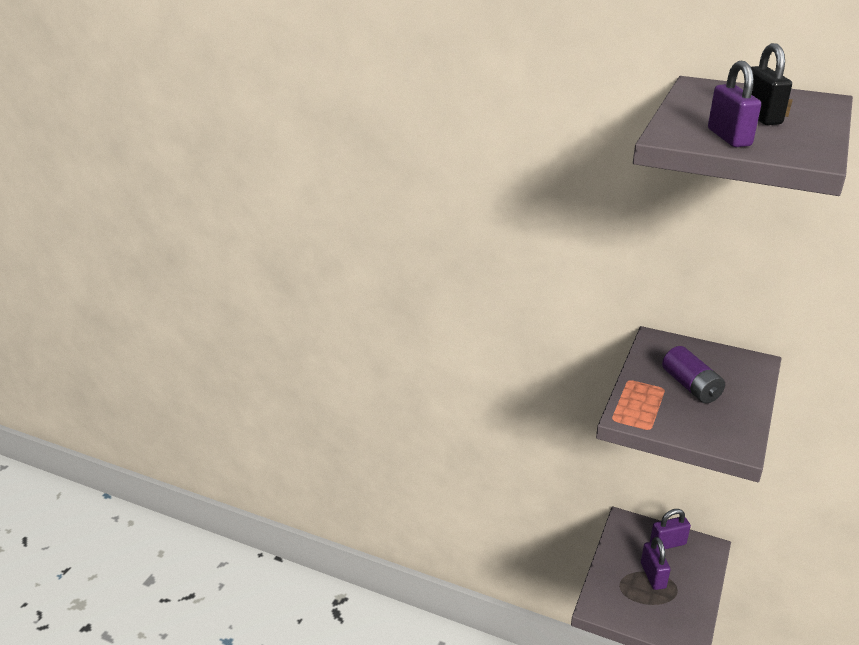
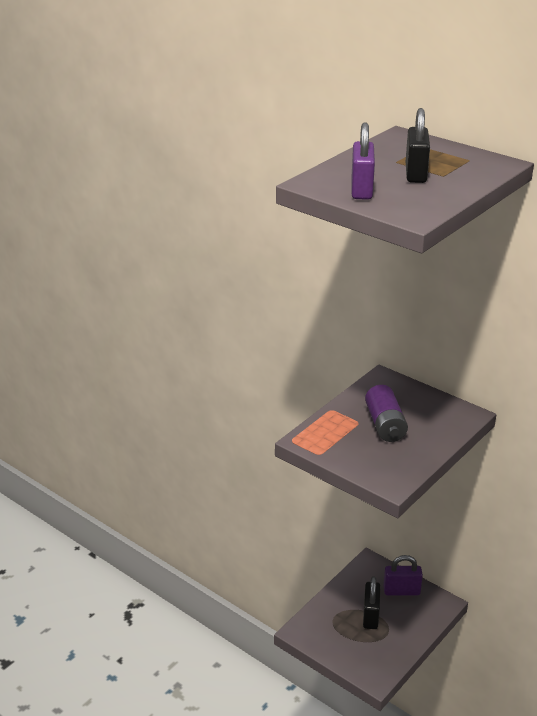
camera: 15 degrees right, 0 degrees up
purple padlock [641,537,671,590] -> black padlock [363,576,380,629]

